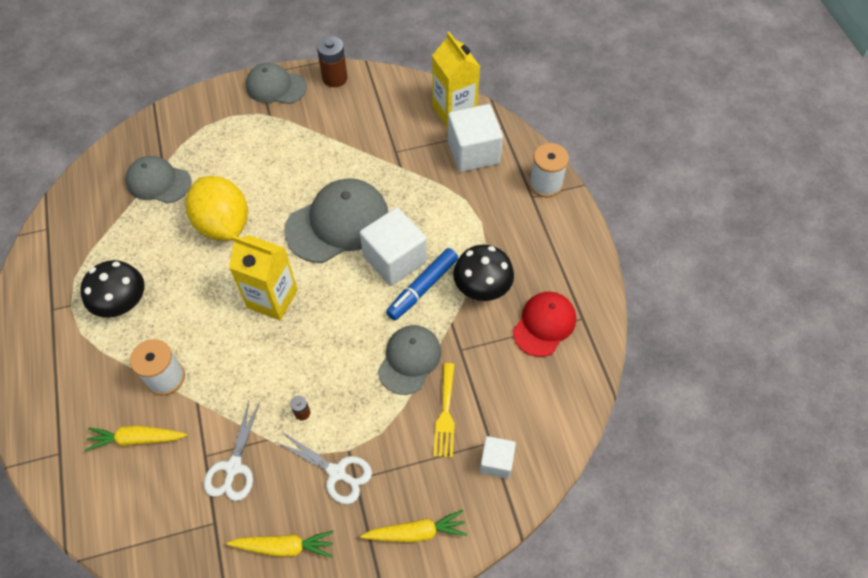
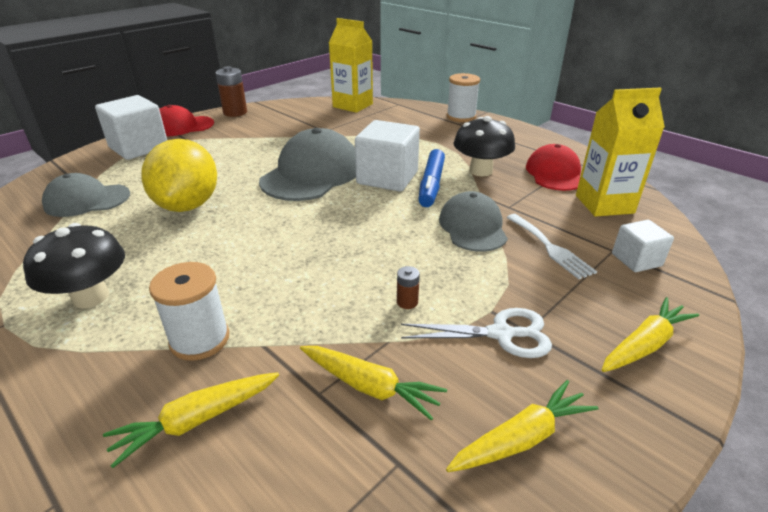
camera: 30 degrees left, 25 degrees down
yellow lemon [186,176,248,241] -> yellow lemon turned 60 degrees clockwise [141,139,217,212]
white scissors [204,401,260,501] -> yellow carrot [300,346,447,421]
yellow carton [229,235,298,320] -> yellow carton moved to [576,88,665,217]
grey cap [246,63,307,104] -> red cap [159,105,214,136]
yellow fork [433,363,455,458] -> white fork [506,214,597,279]
white cube [448,104,503,172] -> white cube moved to [95,95,167,160]

